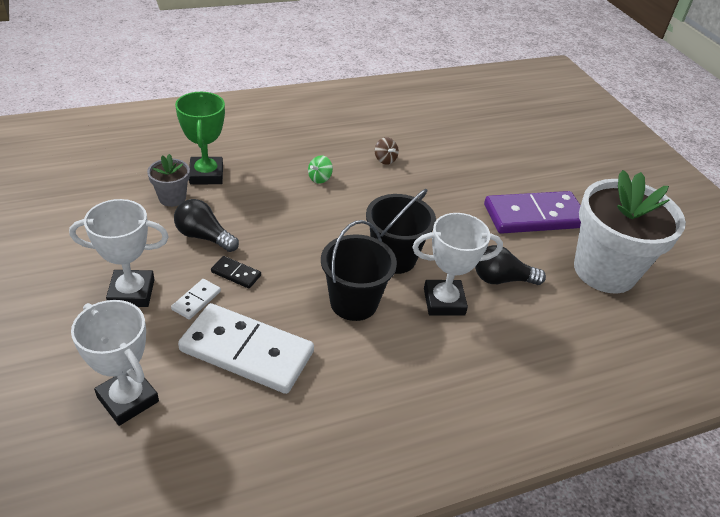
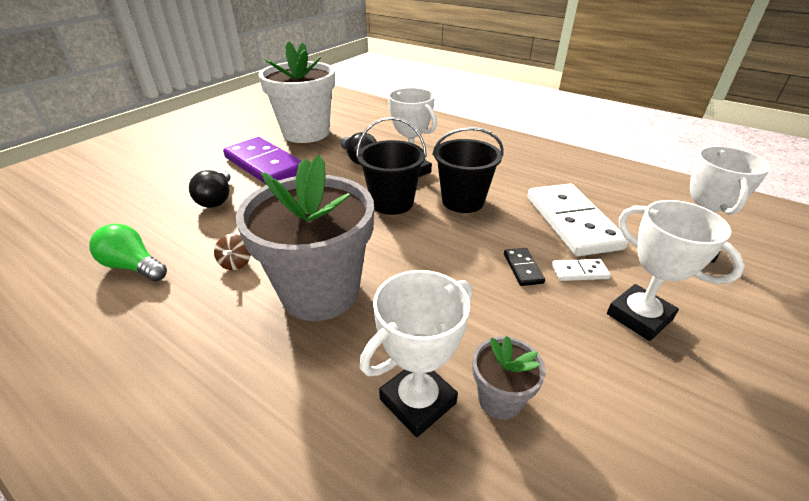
camera: 120 degrees left, 5 degrees down
black light bulb [174,199,239,252] -> black light bulb moved to [189,169,231,208]
green trophy [175,92,225,185] -> white trophy [360,270,472,437]
green spinning top [308,155,333,184] -> grey flower pot [236,155,374,321]
brown spinning top [375,137,399,165] -> brown spinning top turned 150 degrees clockwise [214,234,251,270]
none -> green light bulb [89,224,167,282]

